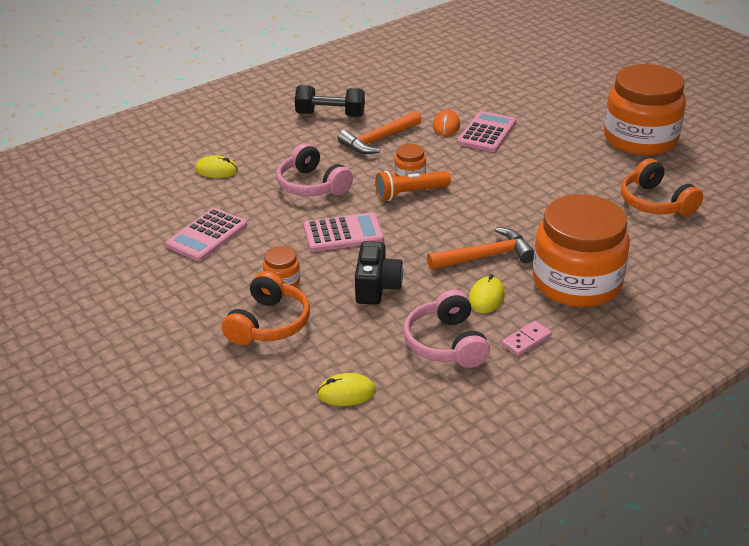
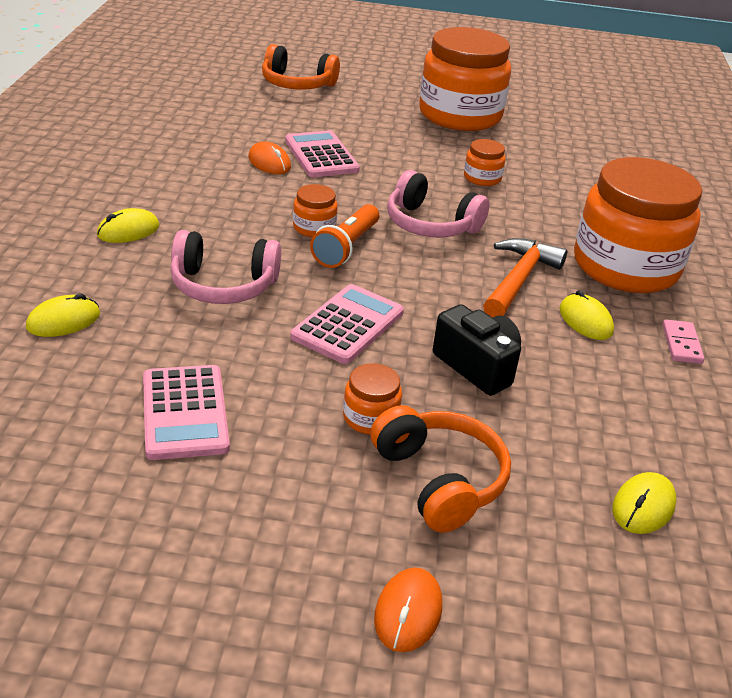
camera: 50 degrees left, 0 degrees up
black dumbbell [295,85,365,117] -> none
orange hammer [338,111,422,154] -> none
pink headphones [403,290,490,368] -> pink headphones moved to [387,170,489,238]
orange headphones [621,158,703,216] -> orange headphones moved to [262,44,340,90]
none -> yellow mouse [97,208,159,243]
none -> orange mouse [374,568,442,652]
none -> orange jar [464,139,505,186]

